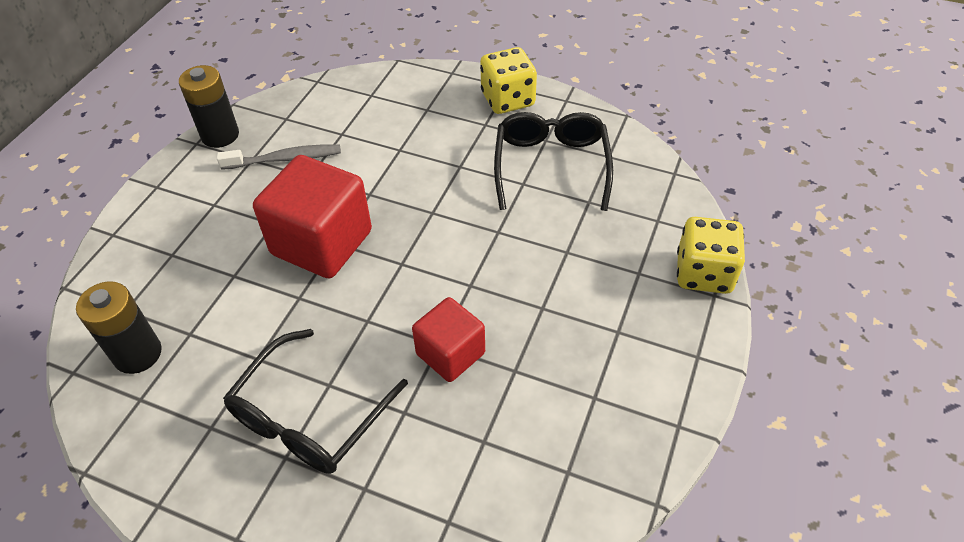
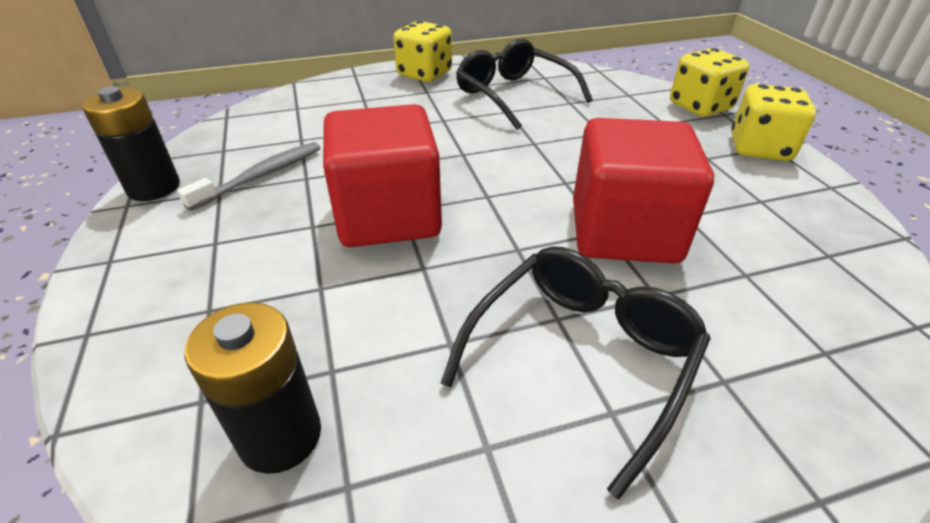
camera: 40 degrees left, 10 degrees down
black glasses [223,329,408,474] -> black glasses turned 135 degrees counterclockwise [441,246,711,499]
red cube [412,297,485,382] -> red cube [573,118,714,264], size x1.67
none -> yellow dice [731,84,816,161]

